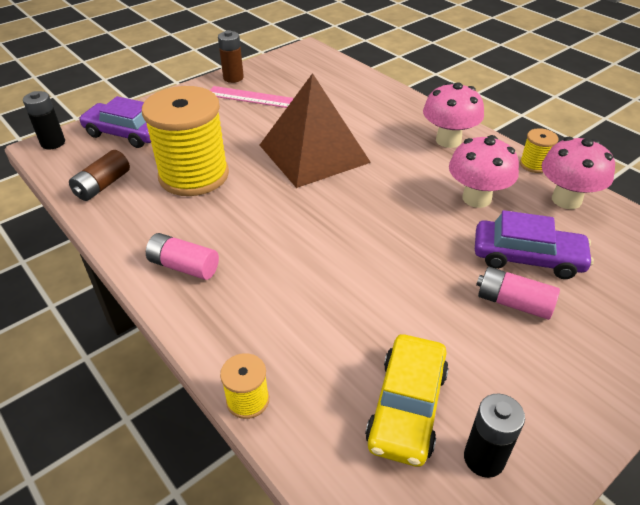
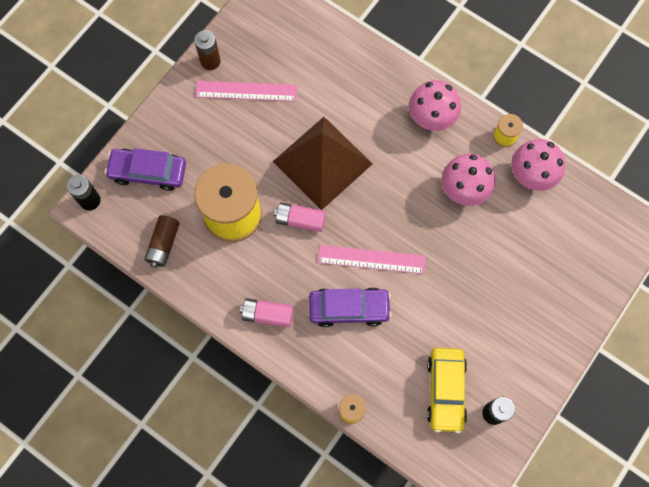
camera: 15 degrees left, 30 degrees up
purple car [475,210,594,279] -> purple car moved to [309,287,392,327]
pink battery [476,267,560,320] -> pink battery moved to [274,202,326,232]
none -> pink ruler [318,245,425,274]

